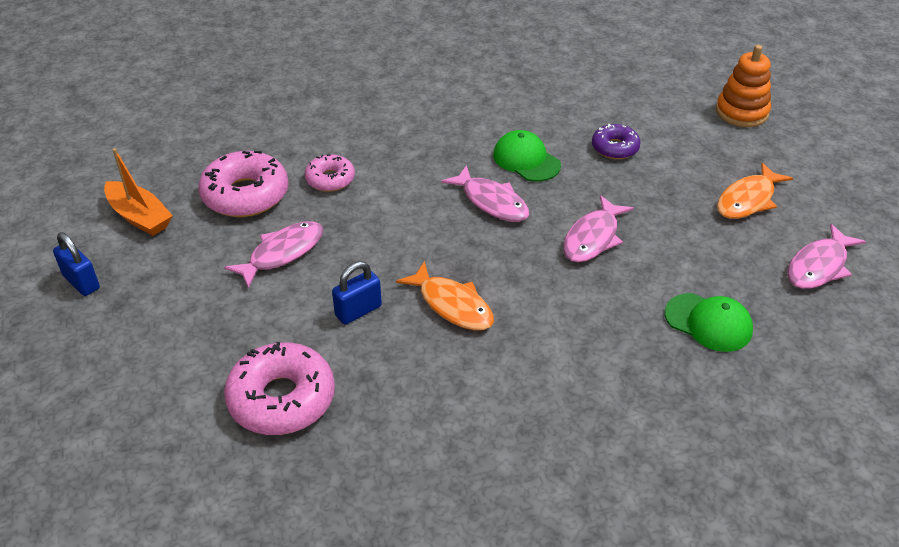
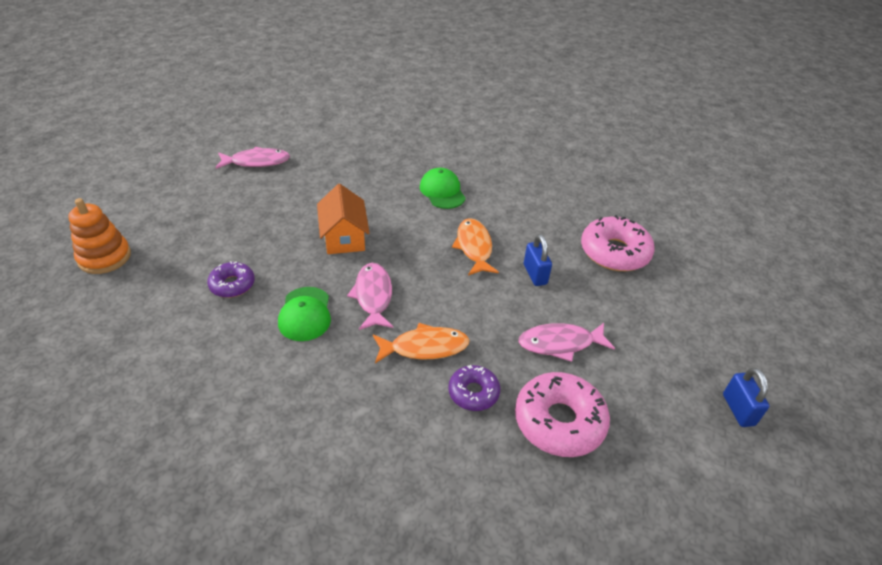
camera: 145 degrees left, 0 degrees up
orange boat [104,148,173,236] -> none
pink donut [305,154,355,192] -> purple donut [448,365,500,411]
blue padlock [332,261,382,325] -> blue padlock turned 75 degrees clockwise [524,234,552,286]
pink fish [563,195,634,263] -> orange house [317,184,370,254]
green cap [665,293,753,352] -> green cap moved to [420,168,466,209]
orange fish [717,162,793,219] -> orange fish moved to [373,323,470,363]

